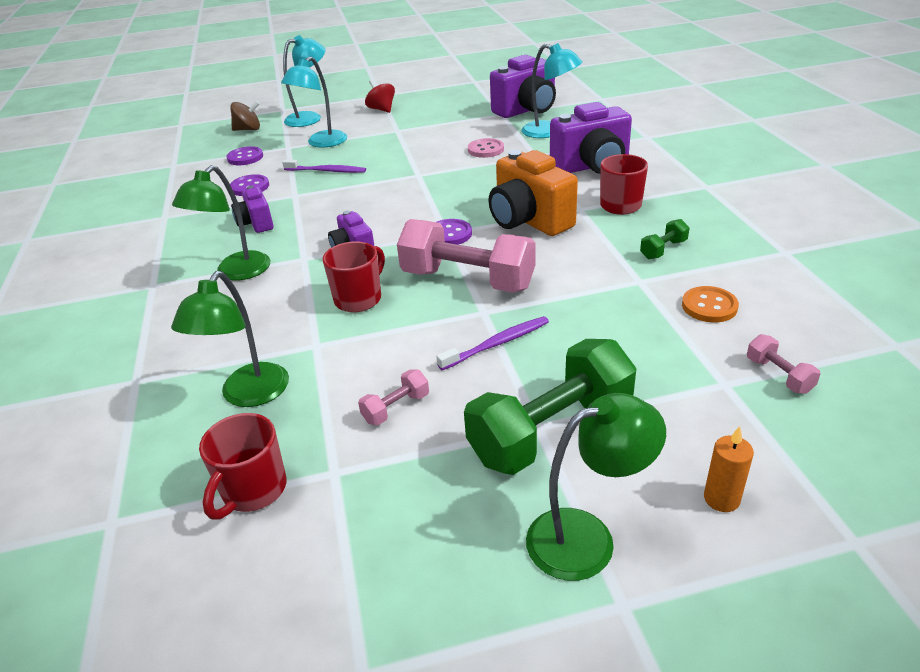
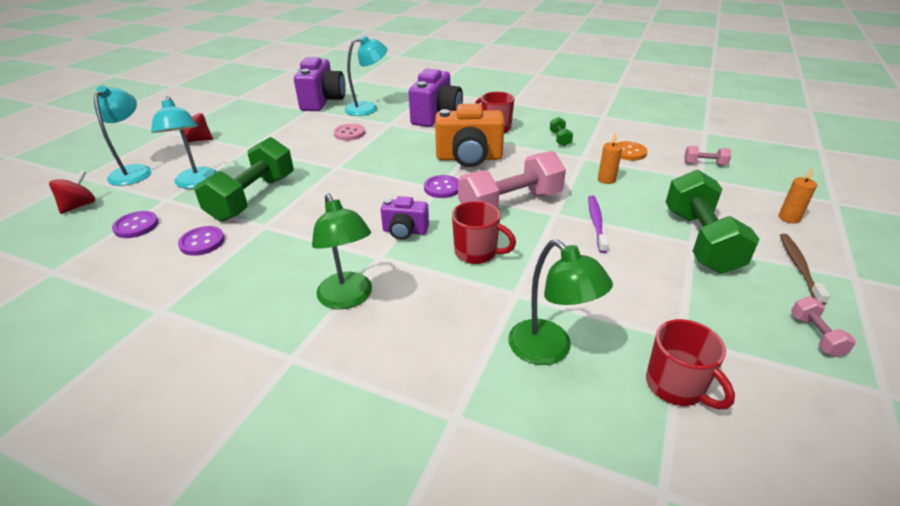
camera: 55 degrees left, 0 degrees up
brown spinning top [230,101,260,131] -> red spinning top [49,170,95,214]
purple camera [231,186,274,233] -> none
purple toothbrush [282,159,366,173] -> green dumbbell [195,137,294,222]
red mug [323,241,385,313] -> red mug turned 135 degrees clockwise [452,201,516,264]
pink dumbbell [358,369,429,425] -> pink dumbbell moved to [791,296,856,357]
green lamp [526,393,666,581] -> brown toothbrush [780,234,830,305]
none -> orange candle [598,132,622,184]

